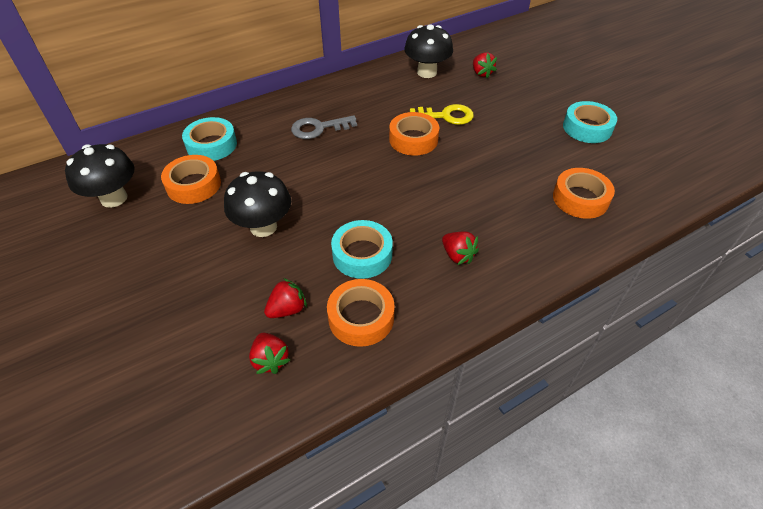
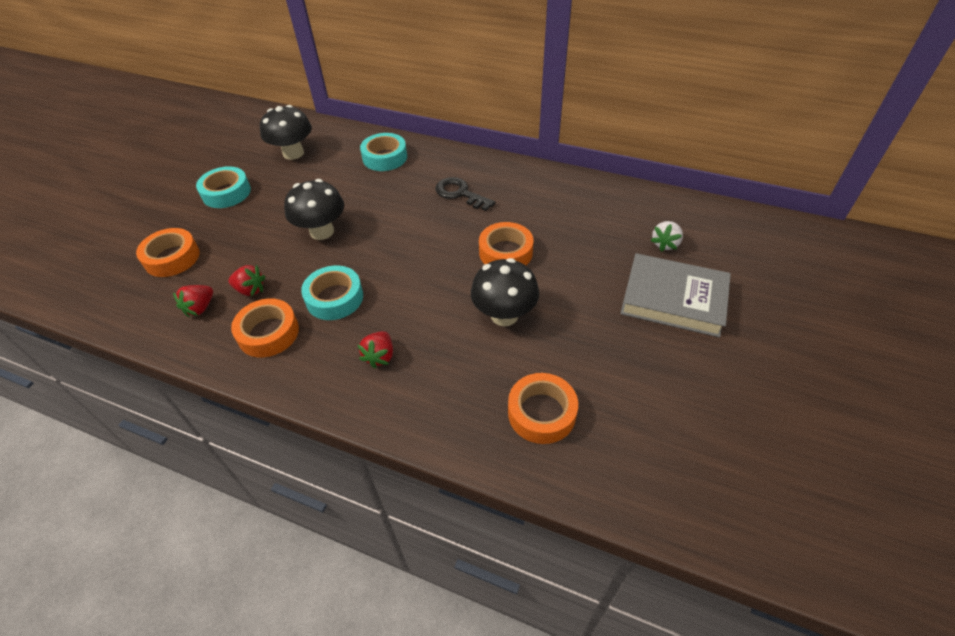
camera: 55 degrees right, 0 degrees up
orange tape [161,155,221,204] -> orange tape moved to [136,228,200,277]
grey key [291,115,357,139] -> black key [435,177,495,211]
black mushroom [404,24,453,78] -> black mushroom moved to [471,258,539,326]
yellow key [410,104,474,125] -> none
red strawberry [473,52,497,78] -> white strawberry [650,221,683,252]
turquoise tape [563,101,617,143] -> turquoise tape moved to [196,166,251,208]
none -> grey book [620,253,731,337]

